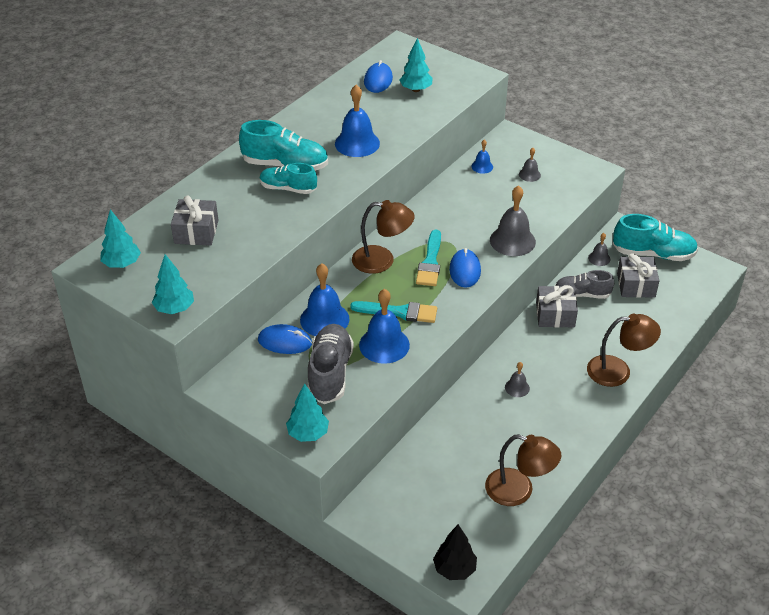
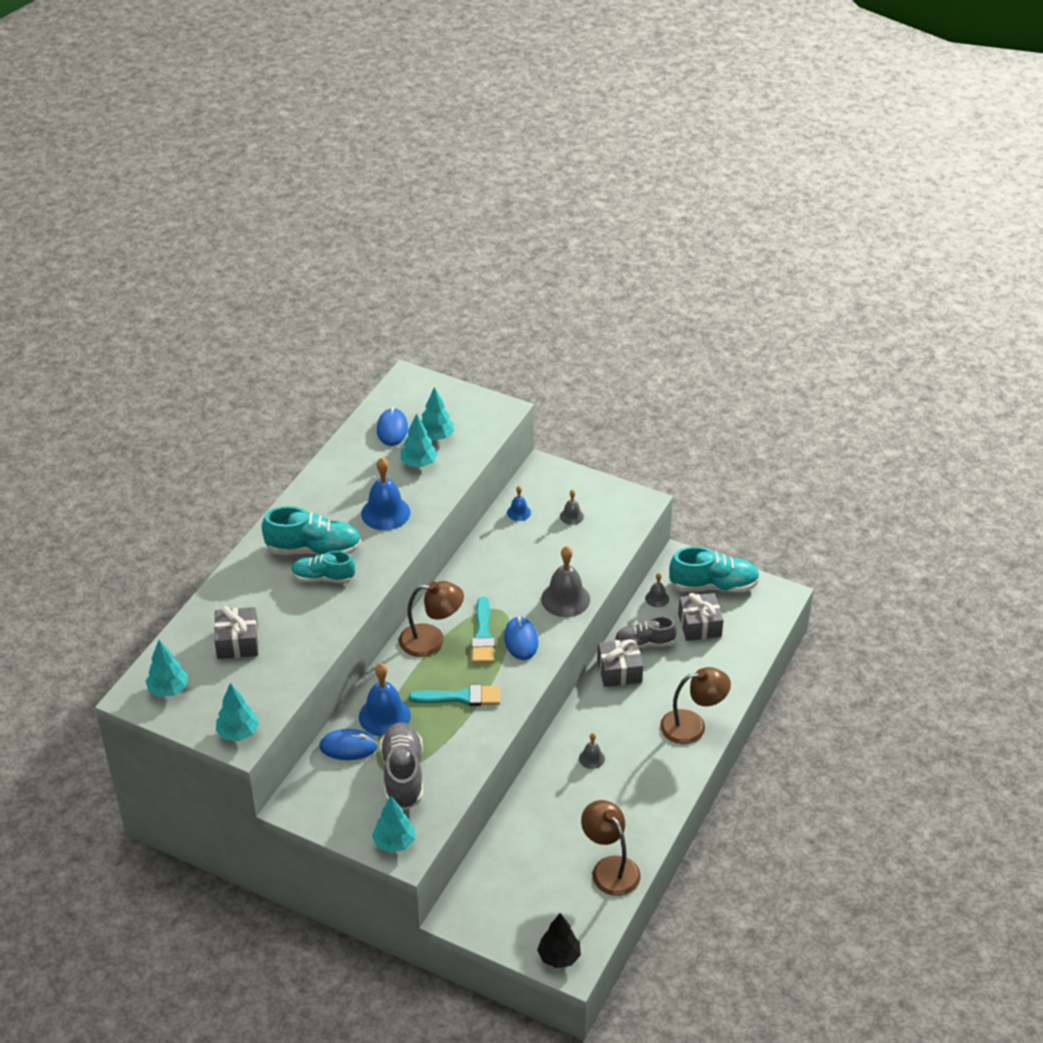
camera: 10 degrees left, 0 degrees up
blue bell [359,289,410,364] -> none
brown lamp [485,434,561,506] -> brown lamp turned 135 degrees counterclockwise [581,800,641,896]
none -> turquoise tree [401,413,438,467]

